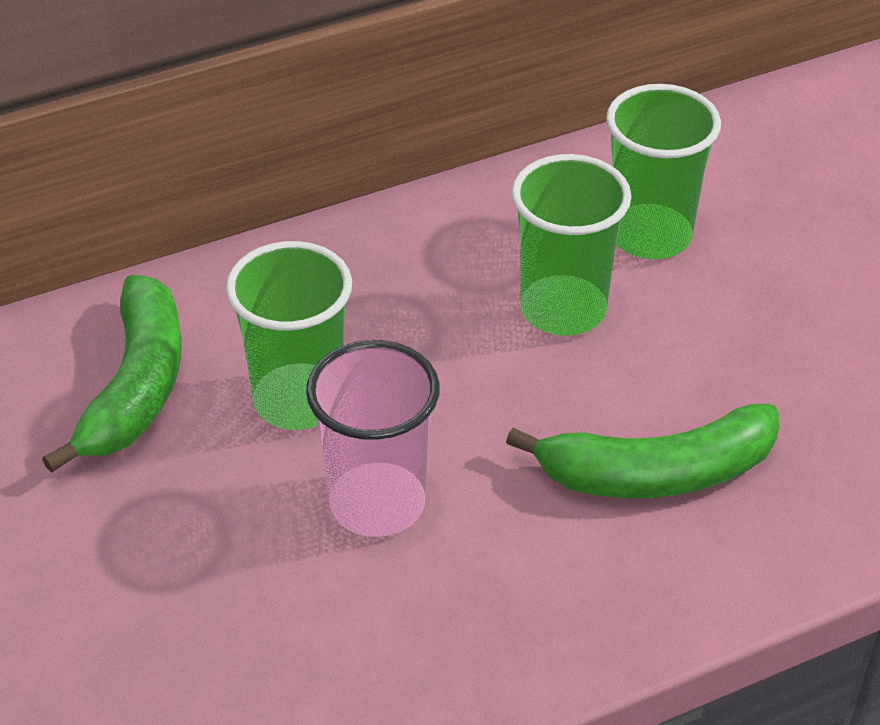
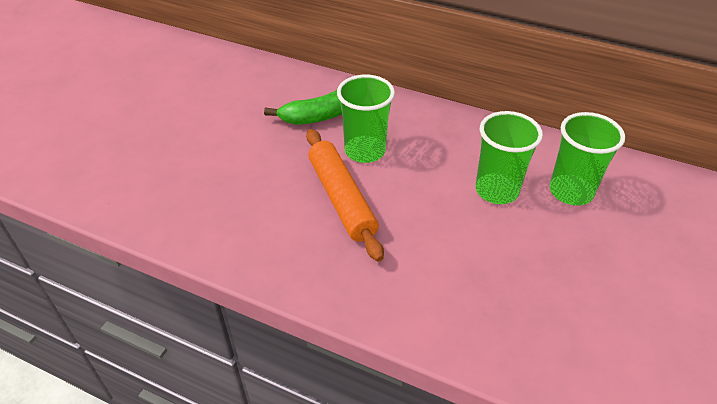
camera: 50 degrees right, 0 degrees up
pink cup [306,340,440,537] -> orange rolling pin [306,129,384,262]
green banana [506,404,779,498] -> none

